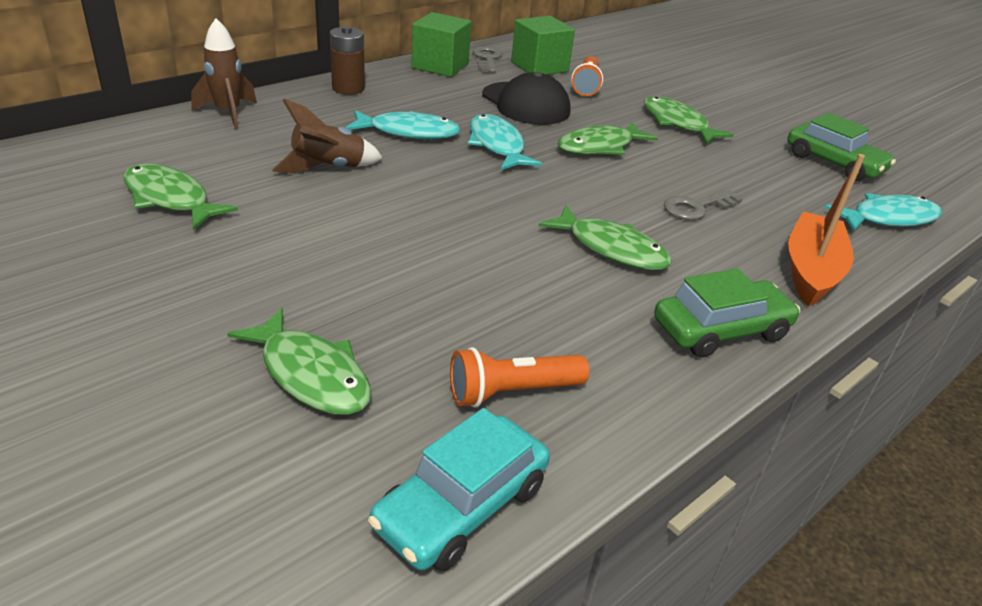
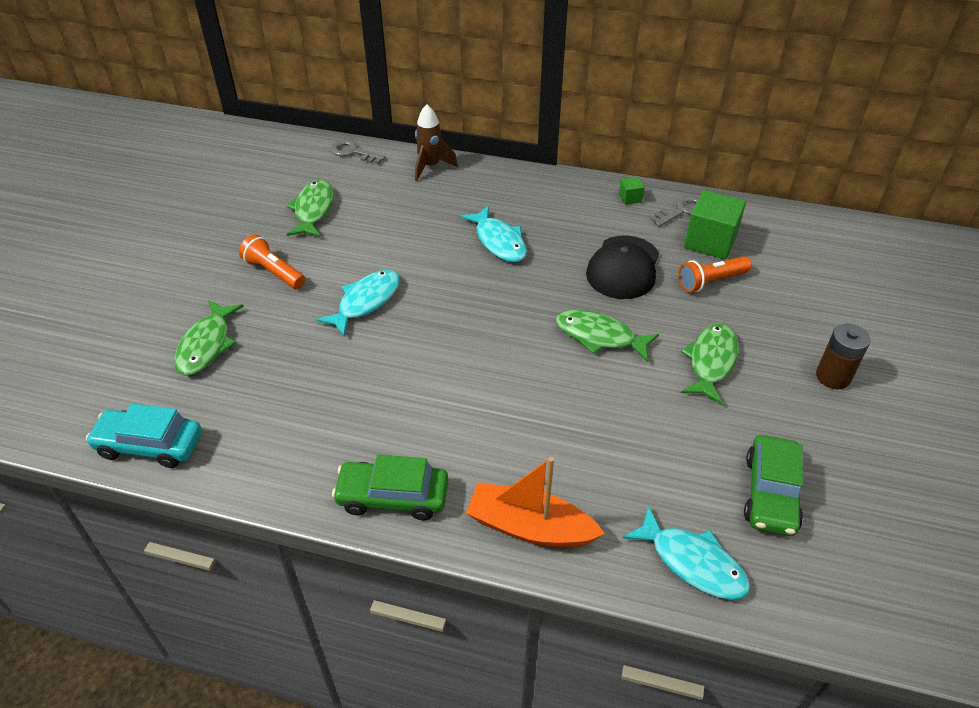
camera: 60 degrees right, 10 degrees up
brown rocket [272,99,383,174] -> none
brown battery [330,26,365,95] -> brown battery moved to [816,324,870,389]
green cube [411,12,471,77] -> green cube [619,177,645,205], size x0.46
orange flashlight [450,347,589,408] -> orange flashlight moved to [239,234,305,289]
turquoise fish [468,114,542,170] -> turquoise fish moved to [316,270,400,337]
green fish [538,205,672,270] -> none
green car [654,268,800,358] -> green car turned 150 degrees clockwise [332,455,448,520]
grey key [664,190,742,220] -> grey key moved to [331,140,386,164]
orange boat [788,154,865,306] -> orange boat turned 150 degrees counterclockwise [466,457,605,547]

